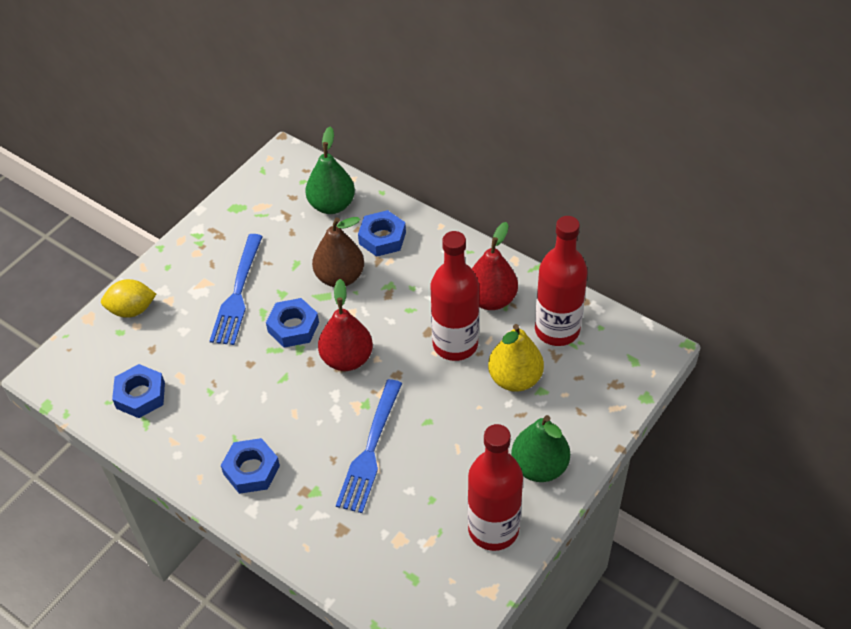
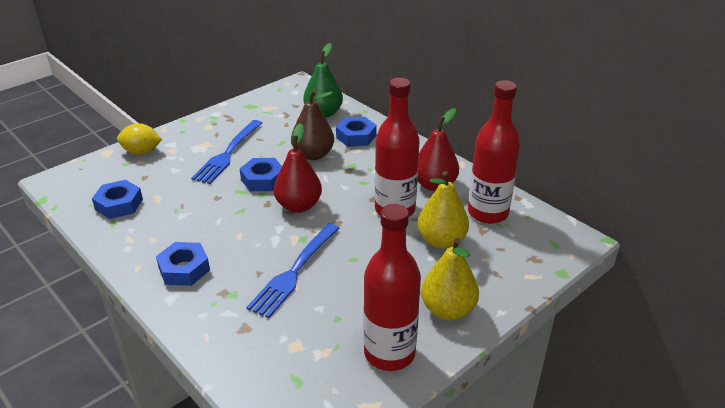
camera: 10 degrees right, 15 degrees down
green pear [511,415,570,482] -> yellow pear [421,238,479,320]

